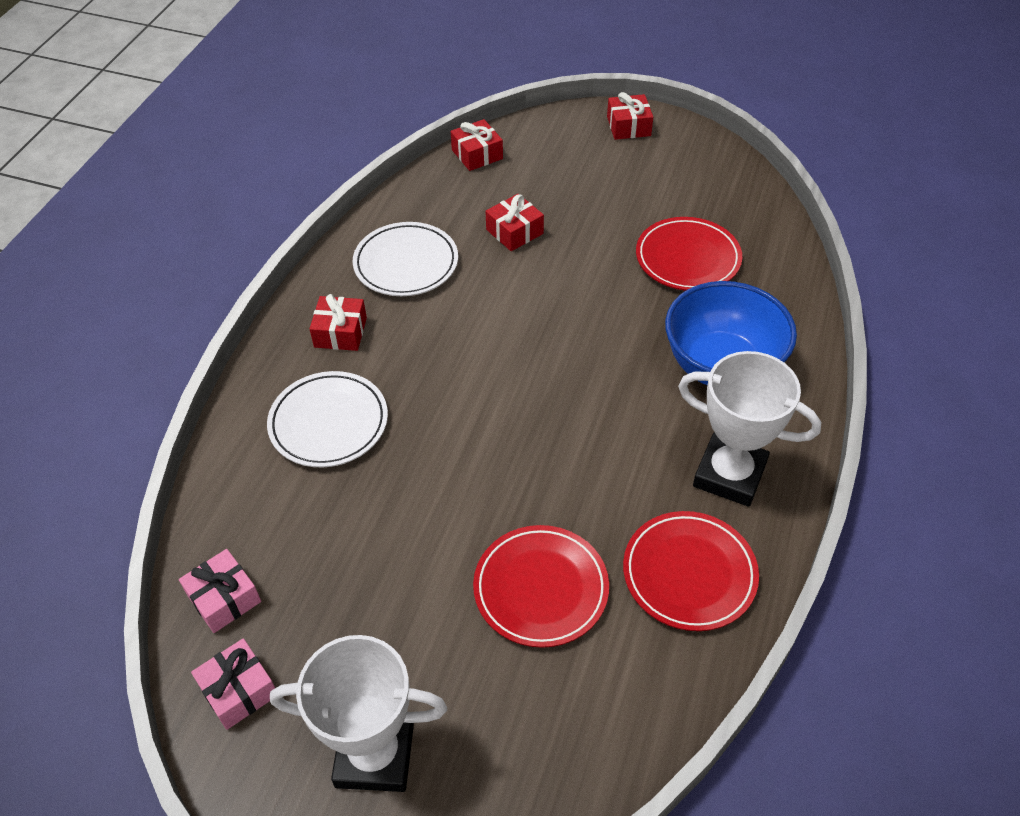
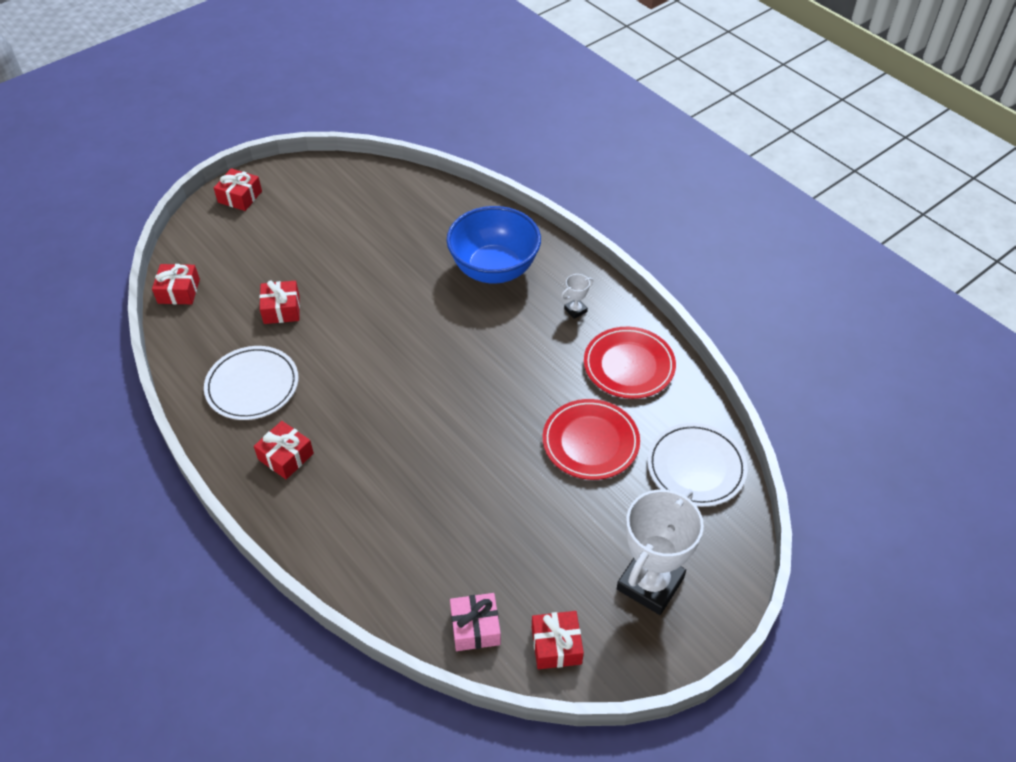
camera: 60 degrees left, 0 degrees up
pink gift [191,638,275,730] -> red gift [532,611,584,669]
white plate [267,371,388,468] -> white plate moved to [647,423,748,507]
red plate [636,217,742,291] -> none
white trophy [678,351,821,507] -> white trophy [561,274,593,319], size x0.41

